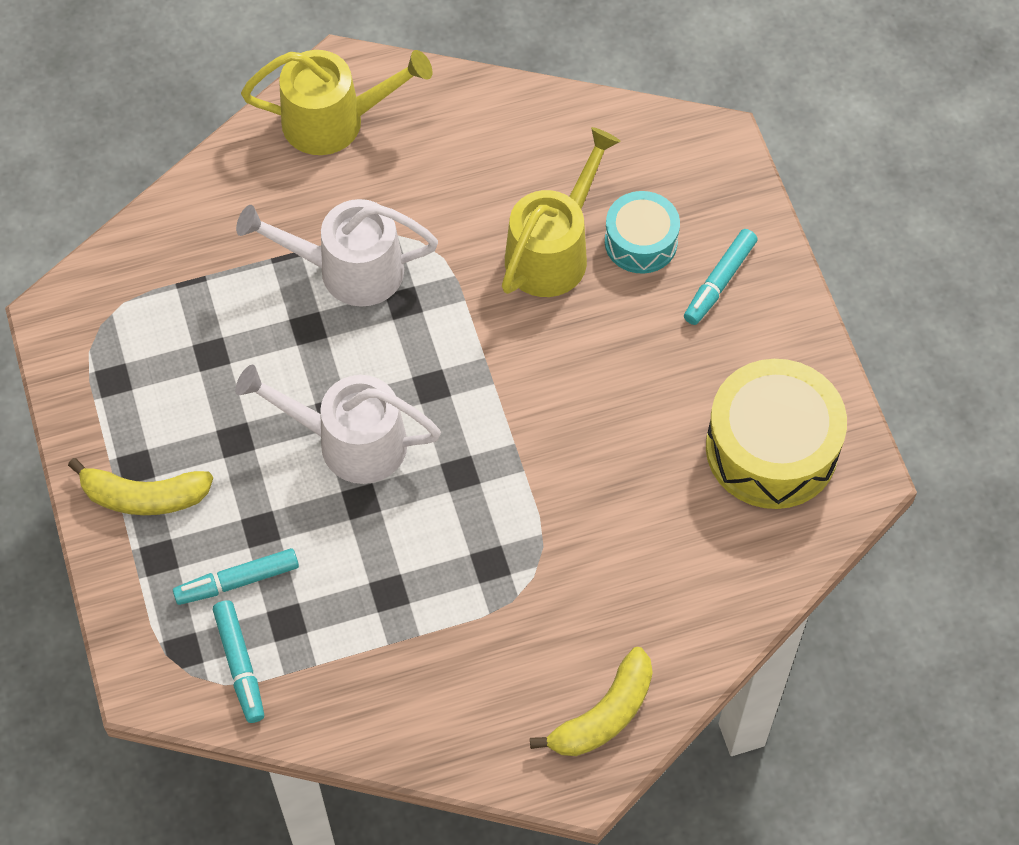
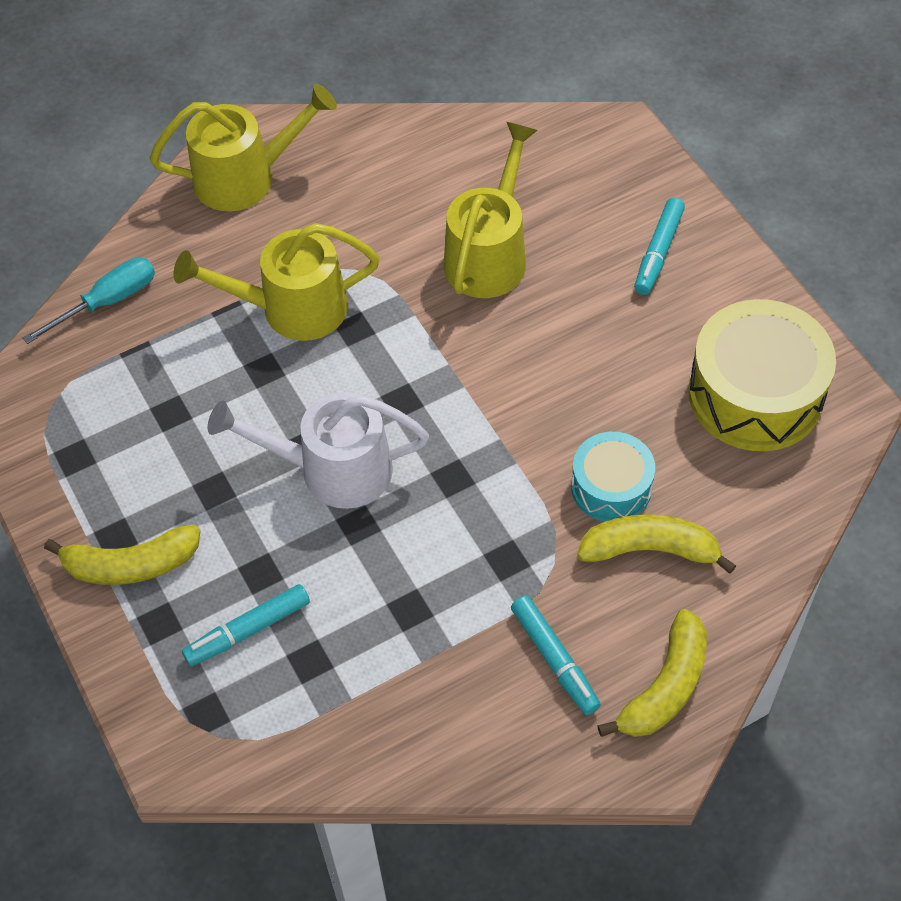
camera: 10 degrees left, 5 degrees down
turquoise marker [213,600,264,723] -> turquoise marker moved to [511,596,601,715]
white watering can [236,199,438,307] -> yellow watering can [173,223,380,341]
turquoise drum [605,191,680,274] -> turquoise drum moved to [571,432,655,522]
none -> turquoise screwdriver [23,257,155,344]
none -> yellow banana [577,514,736,574]

